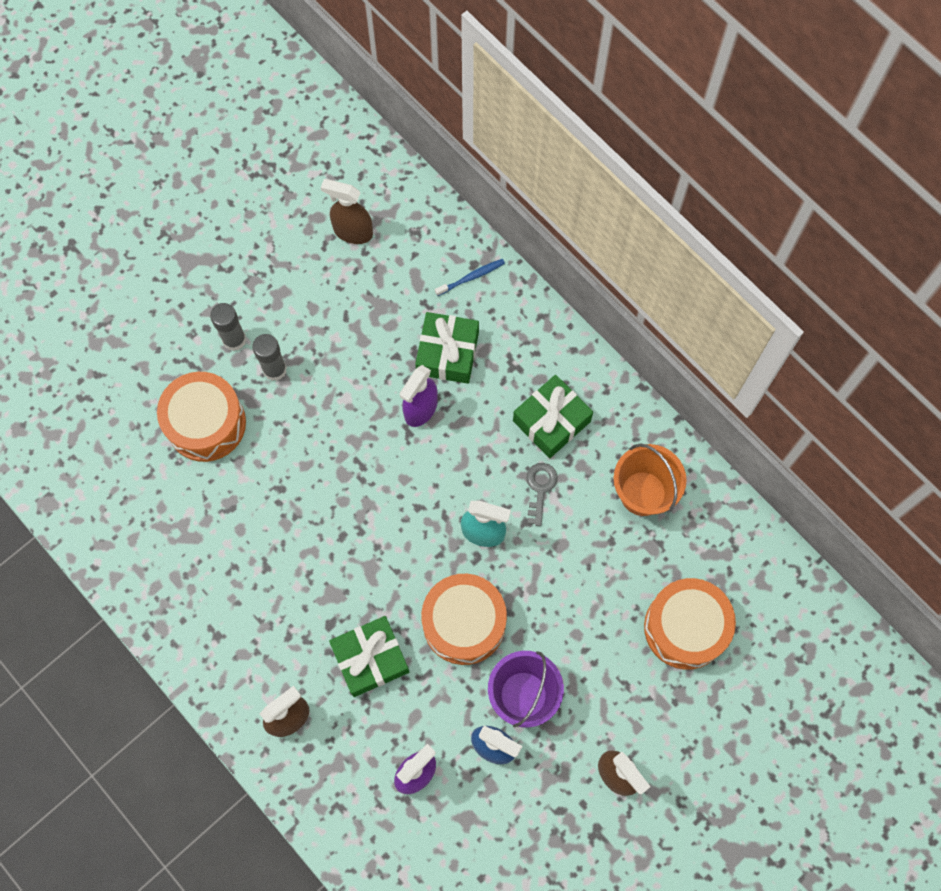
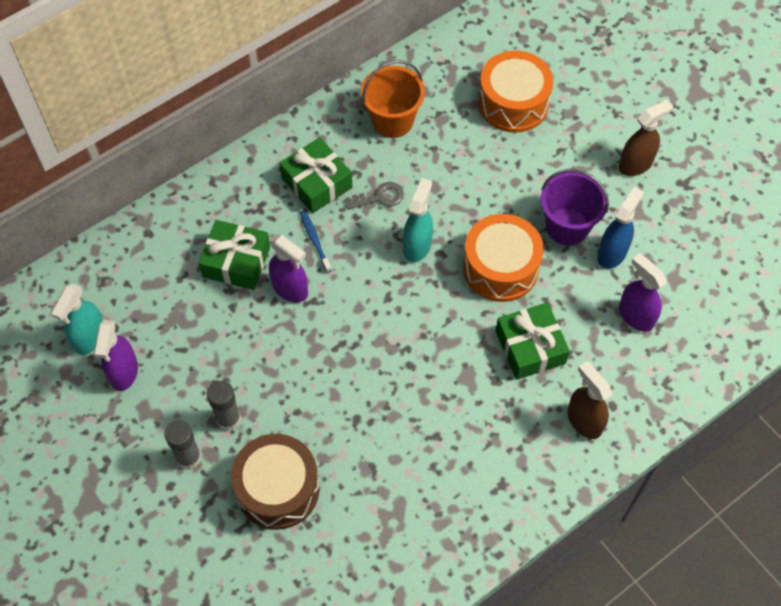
camera: 85 degrees left, 10 degrees down
orange drum [157,372,246,462] -> brown drum [231,434,320,530]
brown spray bottle [320,179,373,244] -> turquoise spray bottle [51,284,103,355]
blue toothbrush [435,259,505,296] -> blue toothbrush moved to [300,210,332,273]
grey key [526,463,558,526] -> grey key turned 150 degrees clockwise [345,182,404,210]
none -> purple spray bottle [94,320,138,391]

